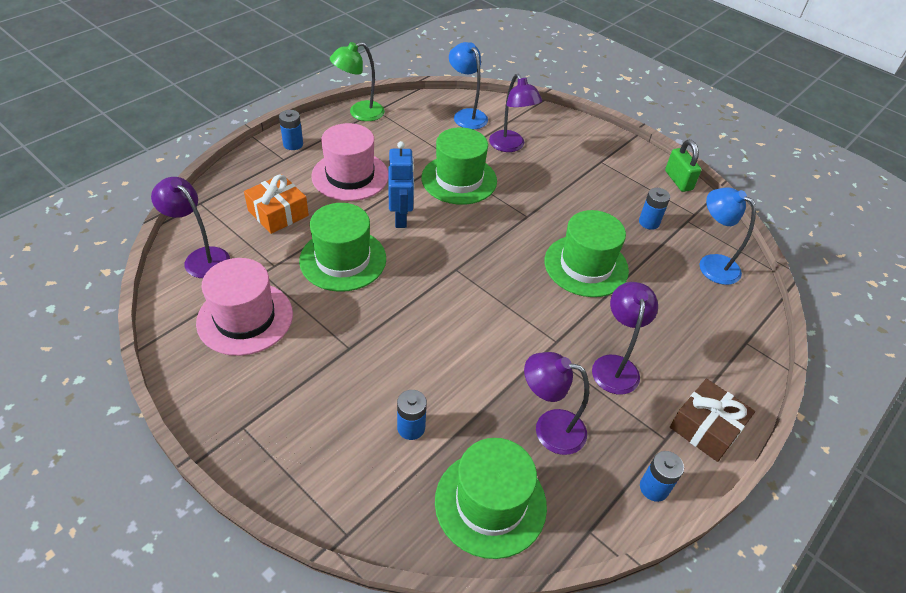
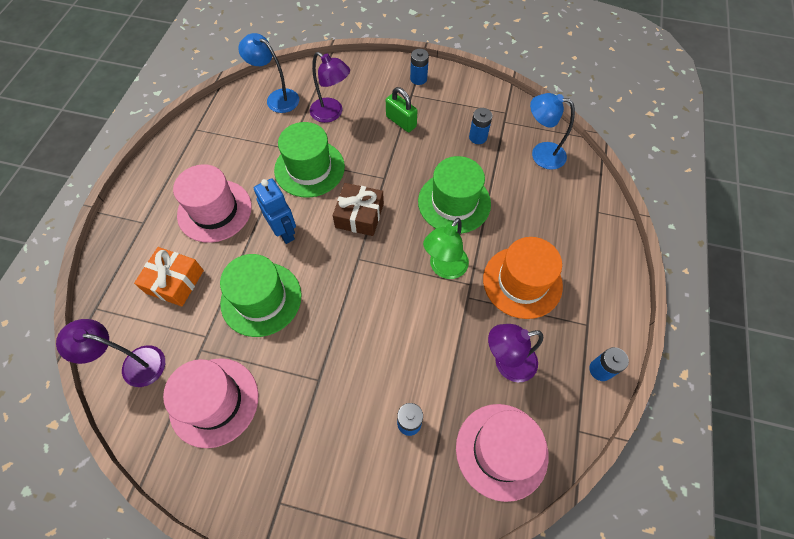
camera: 25 degrees left, 15 degrees up
blue battery [279,110,303,150] -> blue battery moved to [410,49,429,85]
green lamp [330,42,385,121] -> green lamp moved to [423,218,469,279]
green hat [435,438,547,559] -> pink hat [456,404,549,502]
purple lamp [592,282,658,395] -> orange hat [483,237,563,319]
green padlock [665,140,702,192] -> green padlock moved to [386,87,418,132]
brown gift [670,379,755,462] -> brown gift moved to [333,183,384,236]

